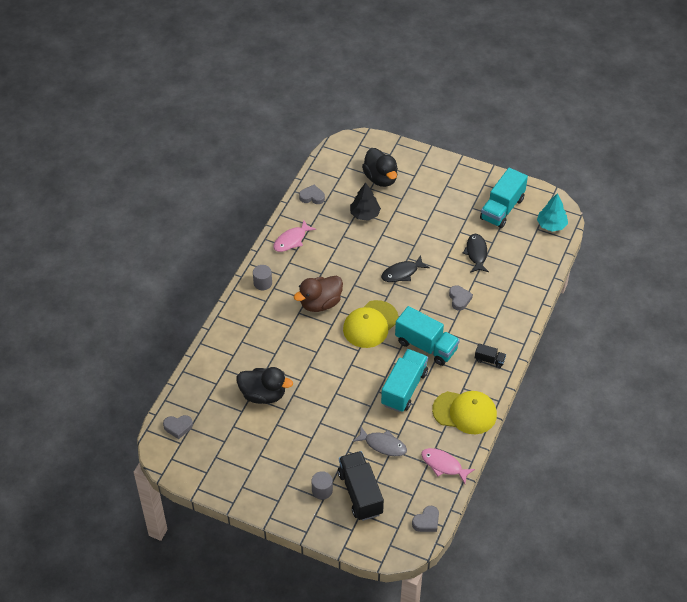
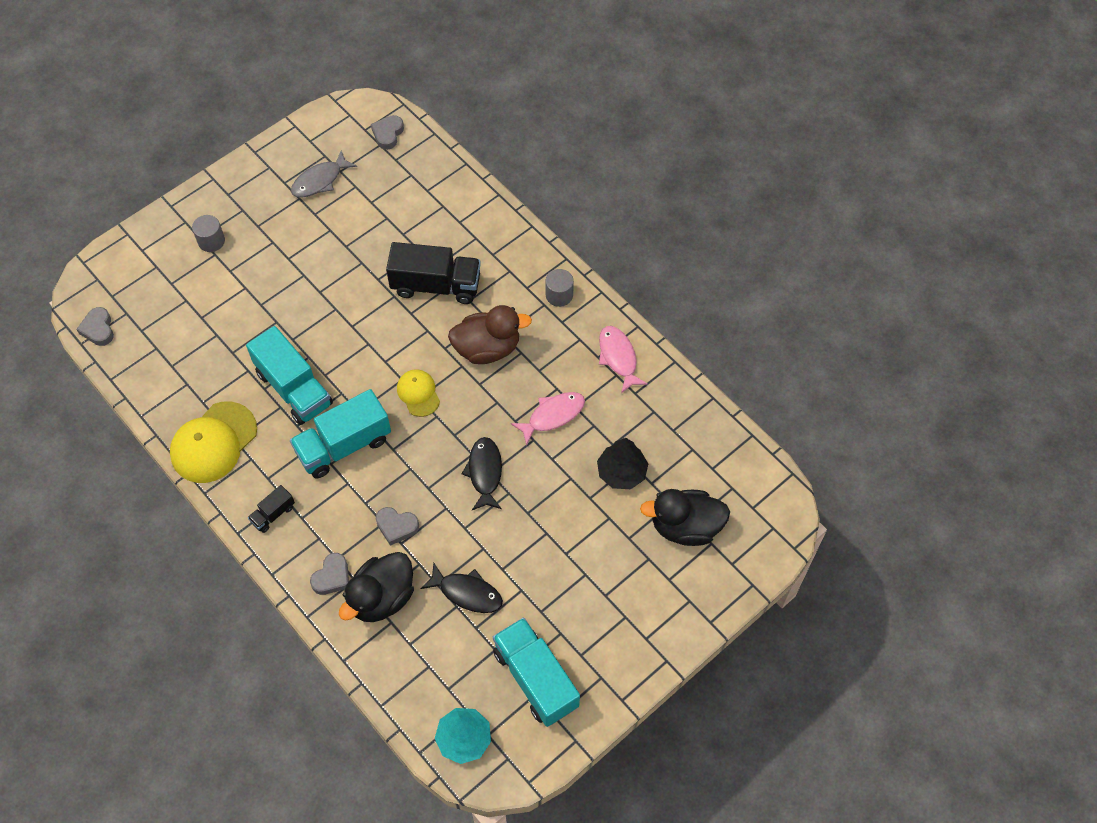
camera: 115 degrees right, 10 degrees up
black duck [236,367,293,404] -> black duck moved to [339,552,414,622]
brown duck [294,276,343,312] -> brown duck turned 90 degrees clockwise [448,305,532,364]
grey heart [299,185,325,204] -> grey heart moved to [310,553,349,595]
black truck [338,451,384,521] -> black truck moved to [386,242,481,304]
yellow cap [343,300,399,348] -> yellow cap [397,369,440,417], size x0.57
grey fish [352,427,407,456] -> grey fish moved to [291,150,357,197]
pink fish [421,448,475,484] -> pink fish moved to [511,392,585,446]

